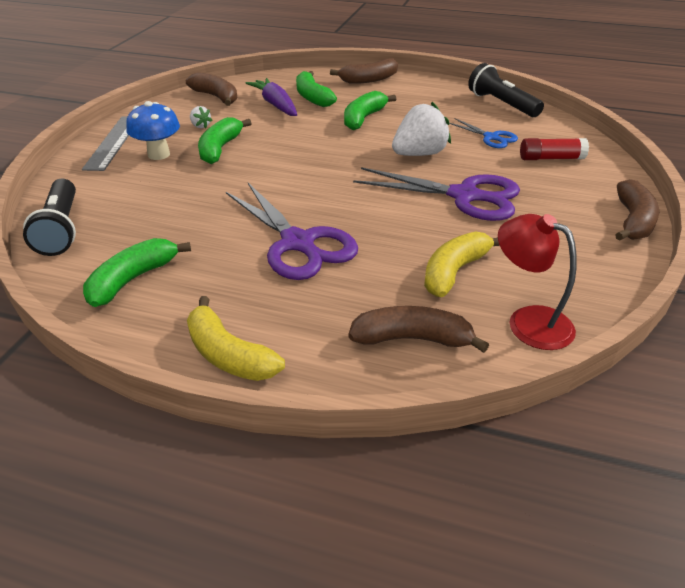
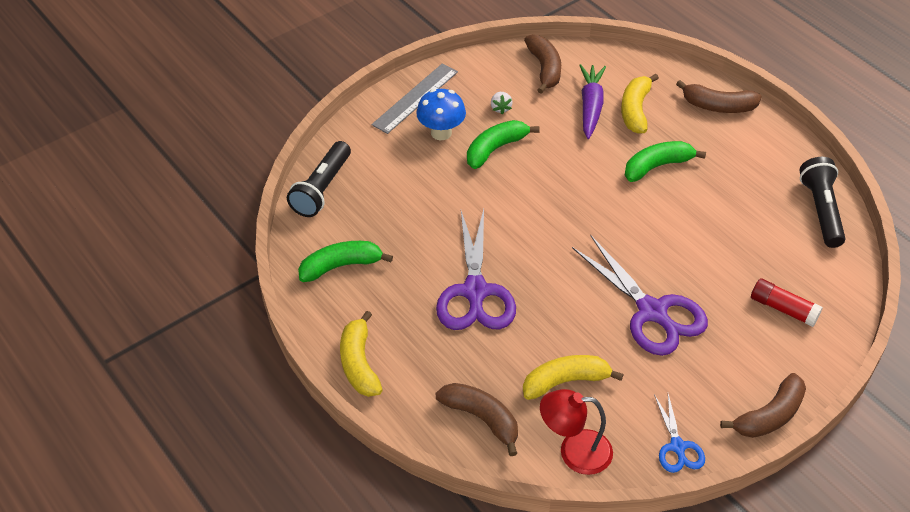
camera: 35 degrees right, 10 degrees up
green banana [296,71,337,107] -> yellow banana [621,74,659,134]
white strawberry [392,102,451,156] -> none
blue scissors [449,118,518,148] -> blue scissors moved to [654,394,705,473]
red lamp [498,214,577,350] -> red lamp turned 75 degrees counterclockwise [540,389,613,475]

